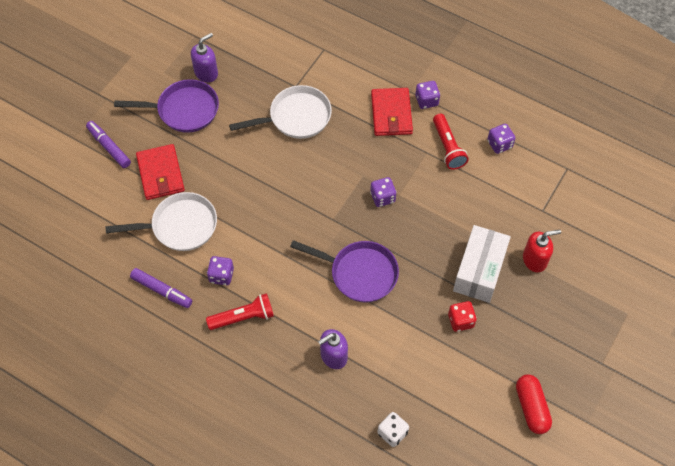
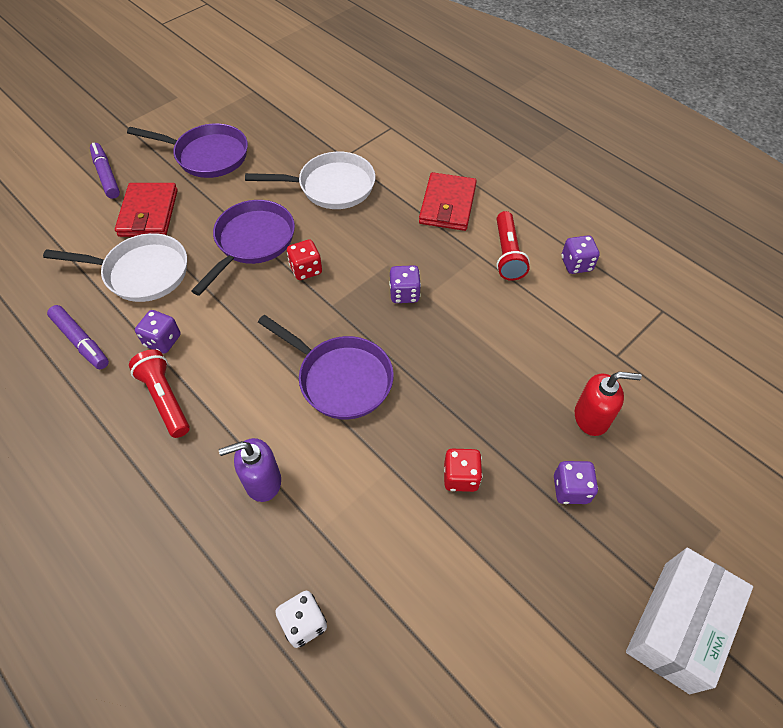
camera: 15 degrees right, 5 degrees down
purple soap dispenser [191,33,218,82] -> none
red flashlight [206,293,274,330] -> red flashlight turned 120 degrees counterclockwise [129,349,190,438]
purple dice [415,81,440,109] -> purple dice moved to [554,461,598,504]
white box [453,225,511,303] -> white box moved to [626,548,753,694]
red capsule [516,374,552,434] -> none
none -> purple pan [191,200,295,296]
none -> red dice [287,239,322,280]

